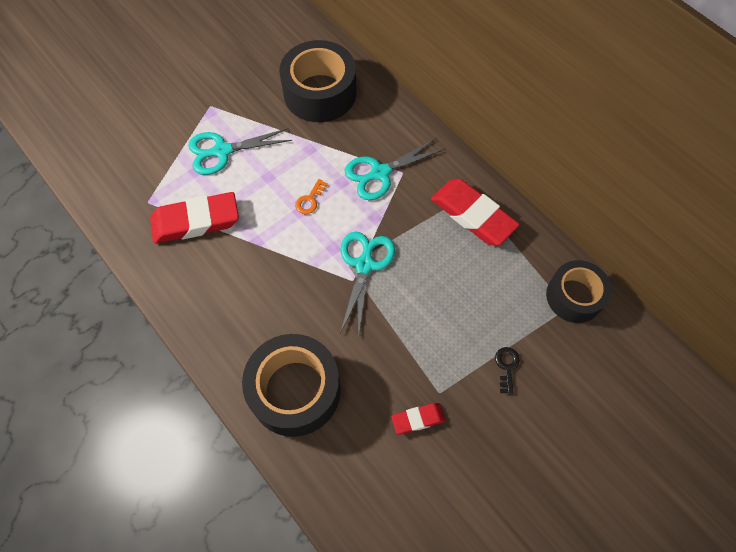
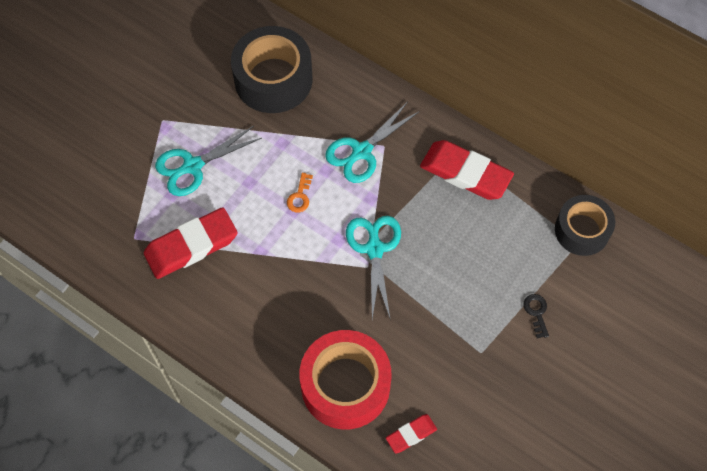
camera: 15 degrees left, 0 degrees up
black tape [242,334,341,437] -> red tape [299,330,391,430]
red eraser [391,403,445,434] -> red eraser moved to [386,414,437,454]

